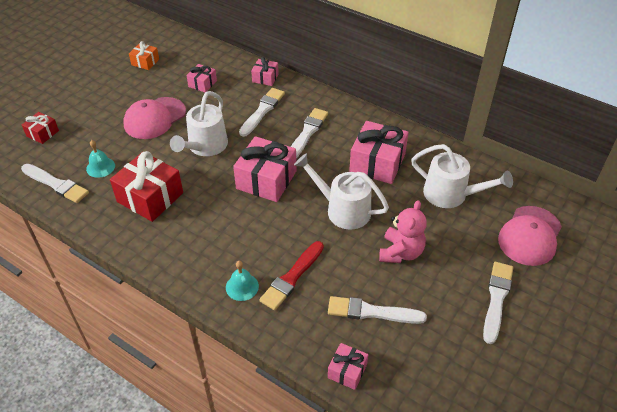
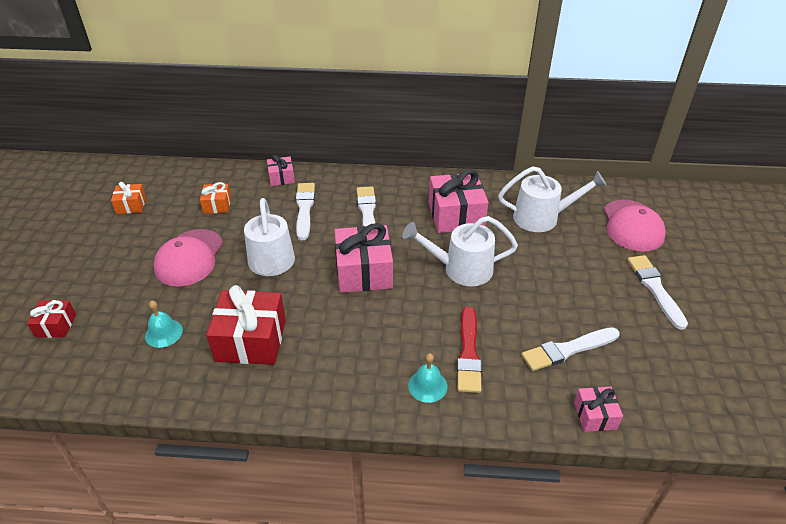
camera: 30 degrees left, 5 degrees down
white brush [21,164,89,203] -> none
pink gift [186,64,217,92] -> orange gift [200,182,231,214]
pink teddy bear [379,200,427,263] -> none

